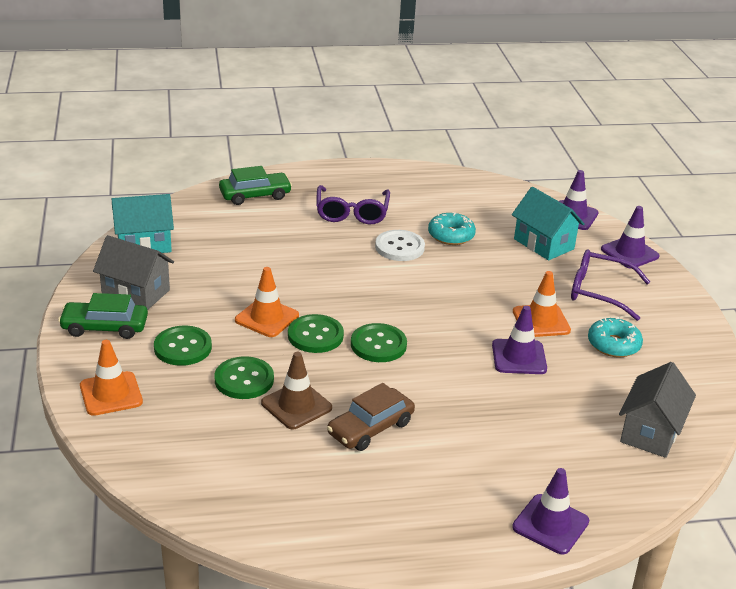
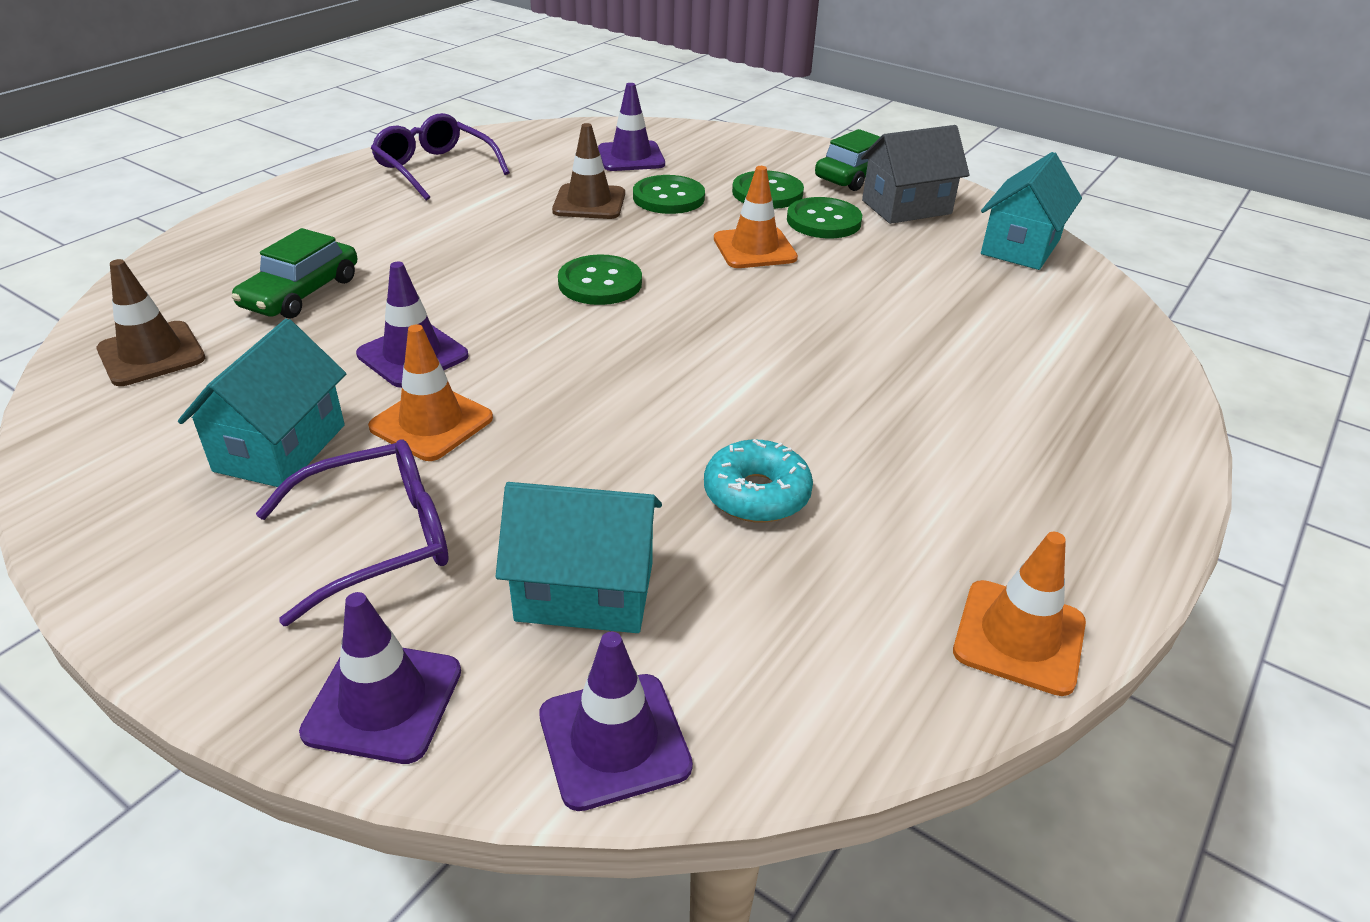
camera: 135 degrees right, 5 degrees up
orange traffic cone [80,340,143,416] -> orange traffic cone moved to [953,532,1086,696]
green car [219,166,292,205] -> green car moved to [232,228,357,318]
green button [288,314,344,353] -> green button moved to [787,197,862,238]
purple glasses [316,185,390,224] -> purple glasses moved to [371,113,510,200]
brown car [327,383,415,451] -> none
white button [375,230,425,261] -> none
purple traffic cone [512,468,589,554] -> purple traffic cone moved to [598,83,665,171]
turquoise donut [588,317,643,357] -> turquoise house [178,319,346,487]
grey house [619,362,696,458] -> brown traffic cone [96,259,205,386]

